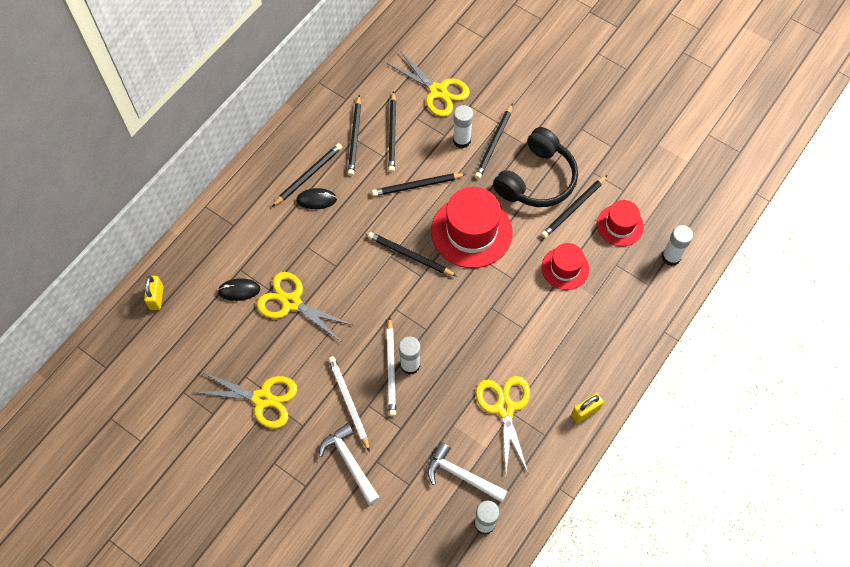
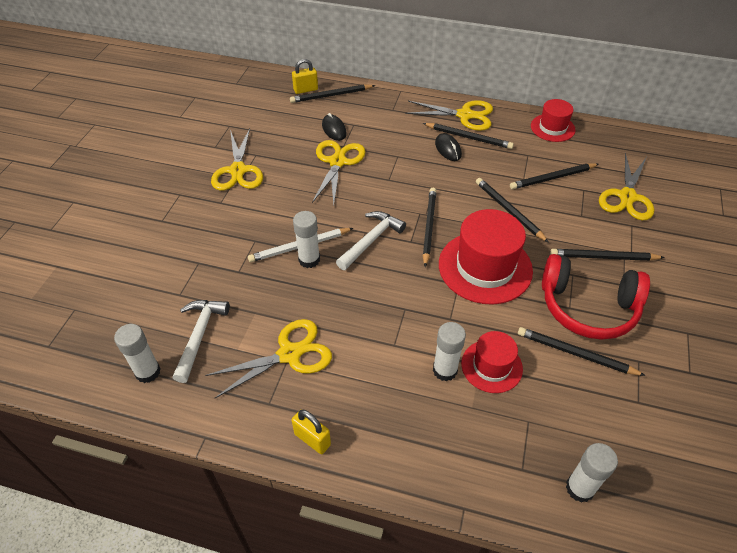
camera: 70 degrees right, 15 degrees down
white hammer [319,423,380,505] -> white hammer moved to [336,211,406,270]
white pencil [328,356,370,452] -> none
black pencil [348,95,361,176] -> black pencil moved to [290,84,375,103]
white glue stick [453,105,473,148] -> white glue stick moved to [433,322,466,381]
black headphones [493,127,578,207] -> red headphones [542,254,650,340]
red hat [597,200,644,246] -> red hat moved to [531,99,576,142]
none -> yellow scissors [405,100,493,131]

